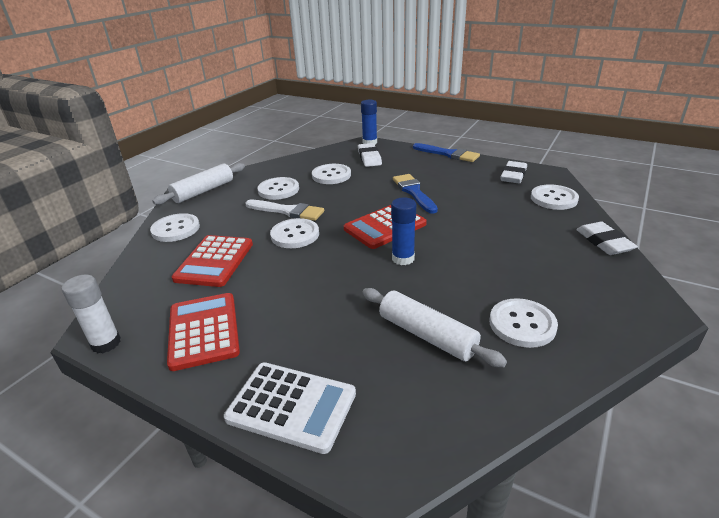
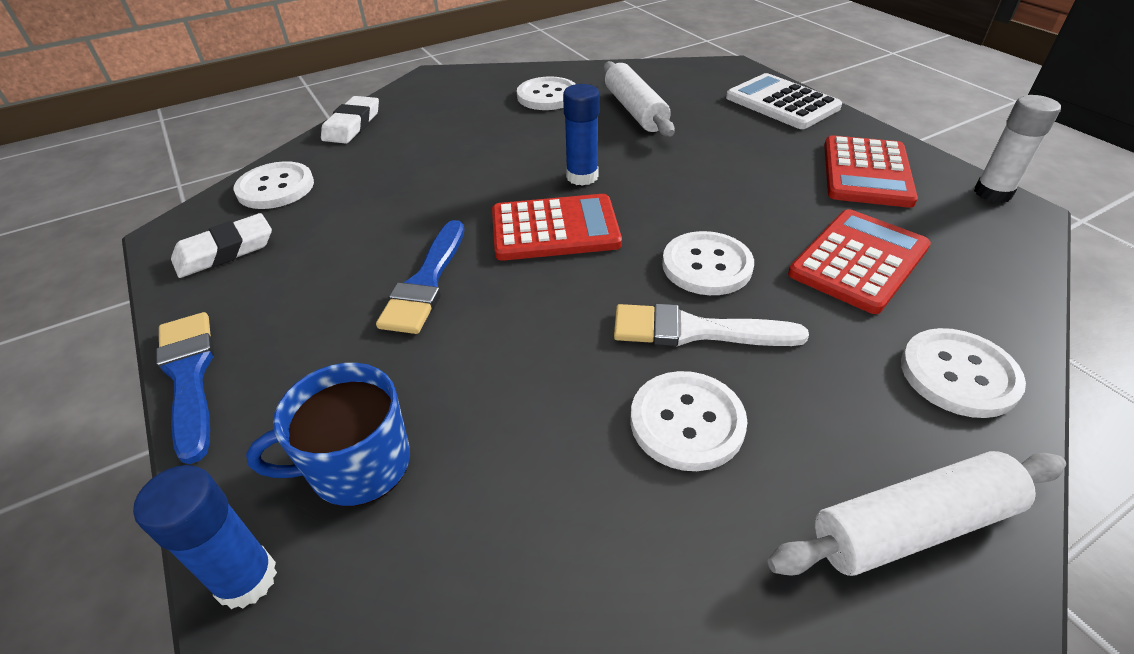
camera: 150 degrees left, 10 degrees up
white brush [245,200,324,221] -> white brush turned 45 degrees counterclockwise [614,304,809,346]
white button [312,164,351,184] -> none
white eraser [358,143,382,167] -> blue mug [246,363,410,507]

